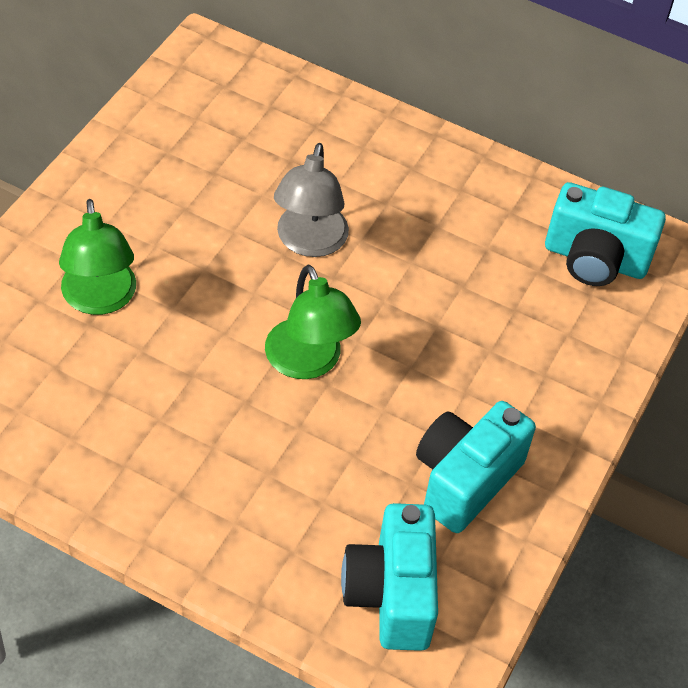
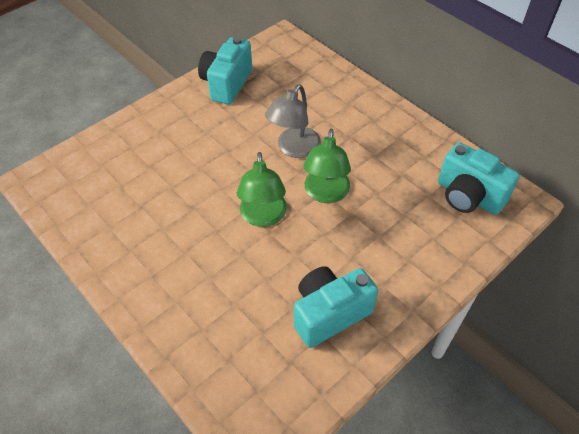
camera: 25 degrees right, 0 degrees up
green lamp [59,199,136,315] -> green lamp moved to [304,129,351,203]
turquoise camera [341,503,438,651] -> turquoise camera moved to [198,37,252,105]

